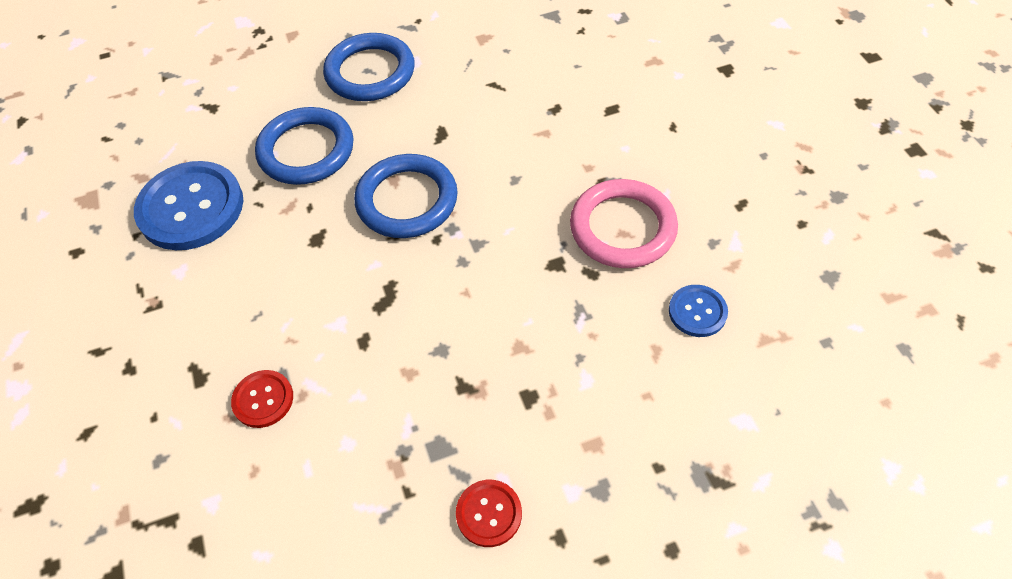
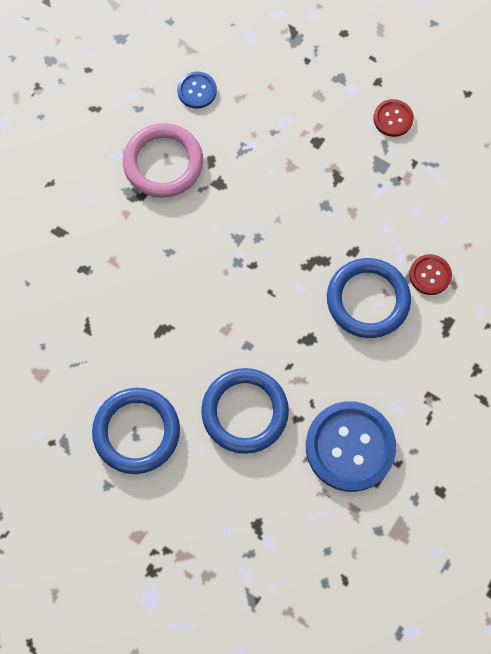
camera: 130 degrees left, 15 degrees up
blue ring [354,154,458,238] -> blue ring moved to [327,258,411,338]

